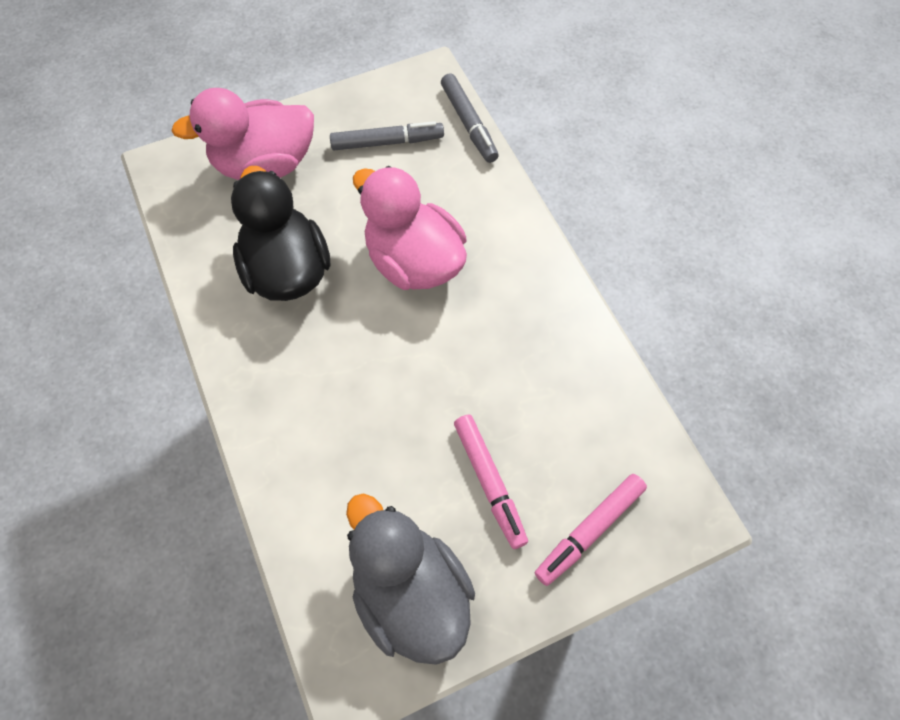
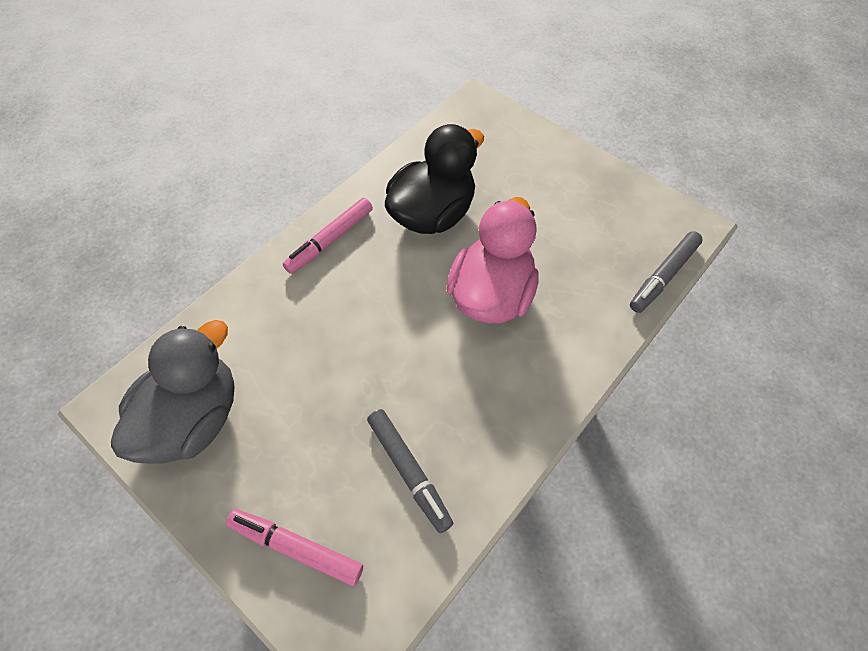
camera: 65 degrees right, 5 degrees down
pink duck [171,88,314,180] -> none
grey marker [330,121,444,150] -> grey marker moved to [367,409,453,533]
pink marker [454,415,528,549] -> pink marker moved to [283,198,373,274]

